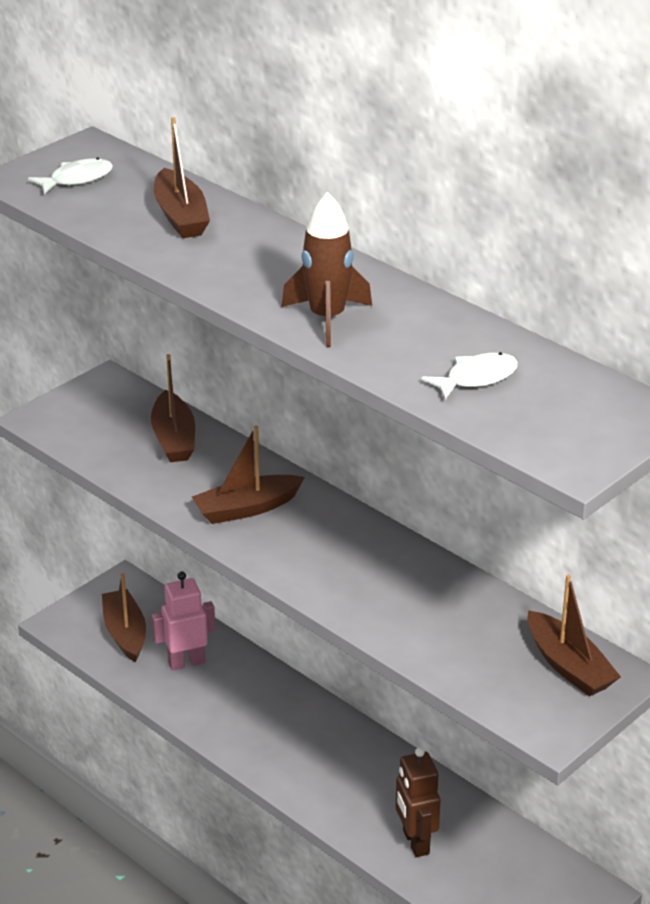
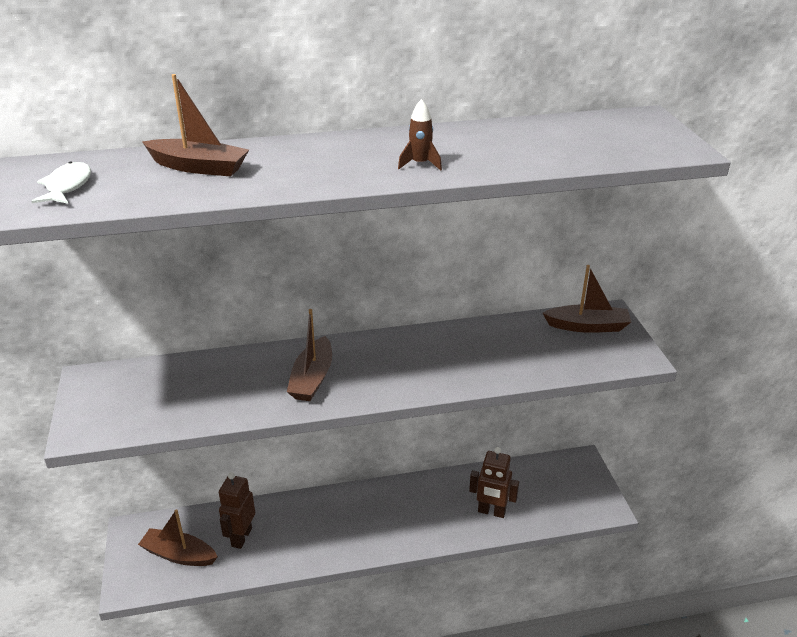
camera: 55 degrees left, 0 degrees up
brown boat [151,354,195,462] -> none
pink robot [152,571,215,671] -> brown robot [219,472,255,549]
brown rocket [281,192,372,347] -> brown rocket [398,99,442,171], size x0.57
white fish [421,352,518,399] -> none

